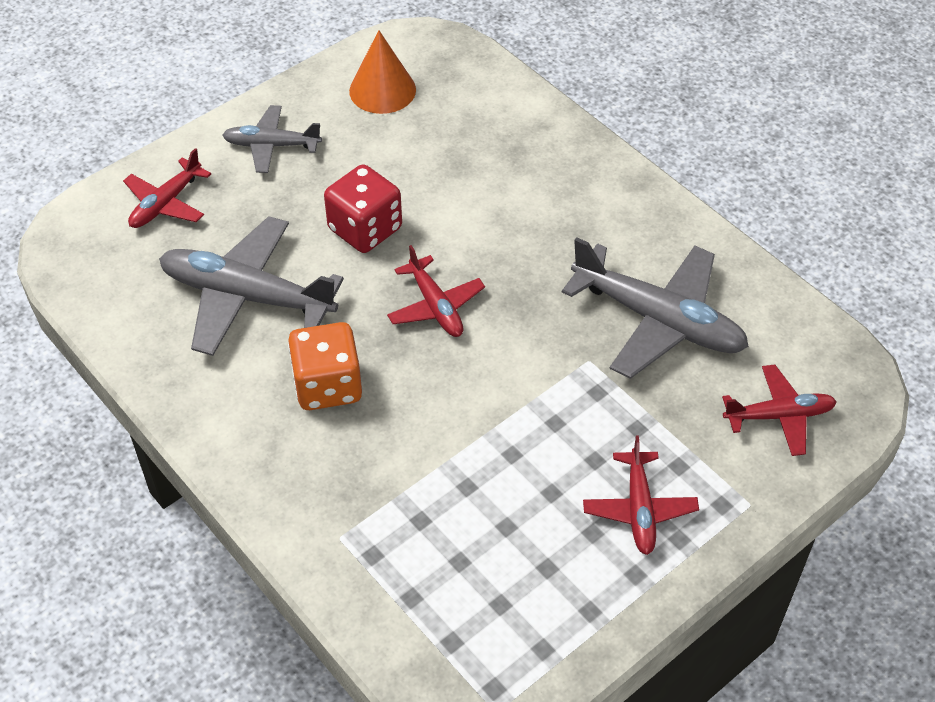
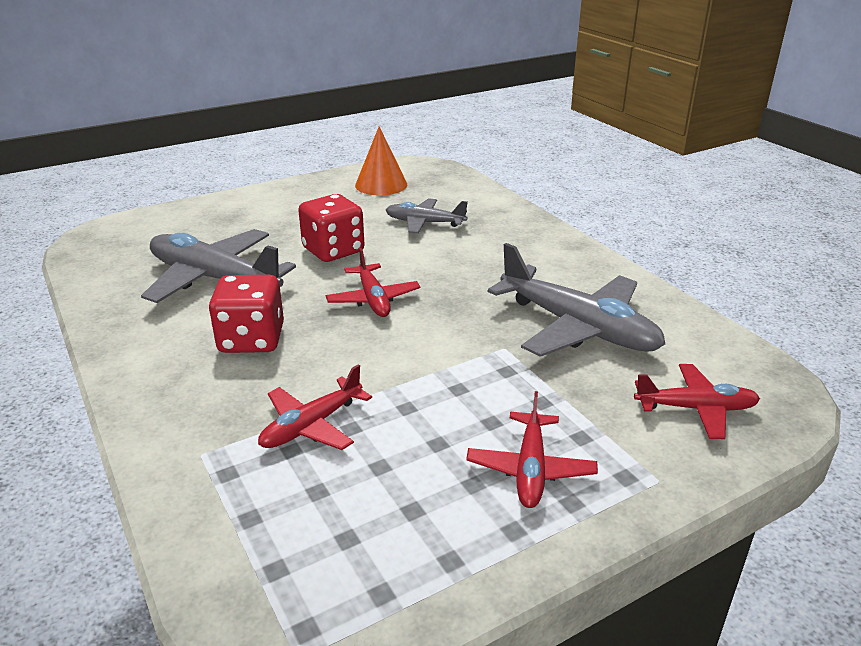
camera: 10 degrees right, 20 degrees down
red plane [123,148,211,228] -> red plane moved to [258,364,372,450]
grey plane [222,105,322,173] -> grey plane moved to [386,198,468,233]
orange dice [288,322,362,410] -> red dice [209,275,284,353]

